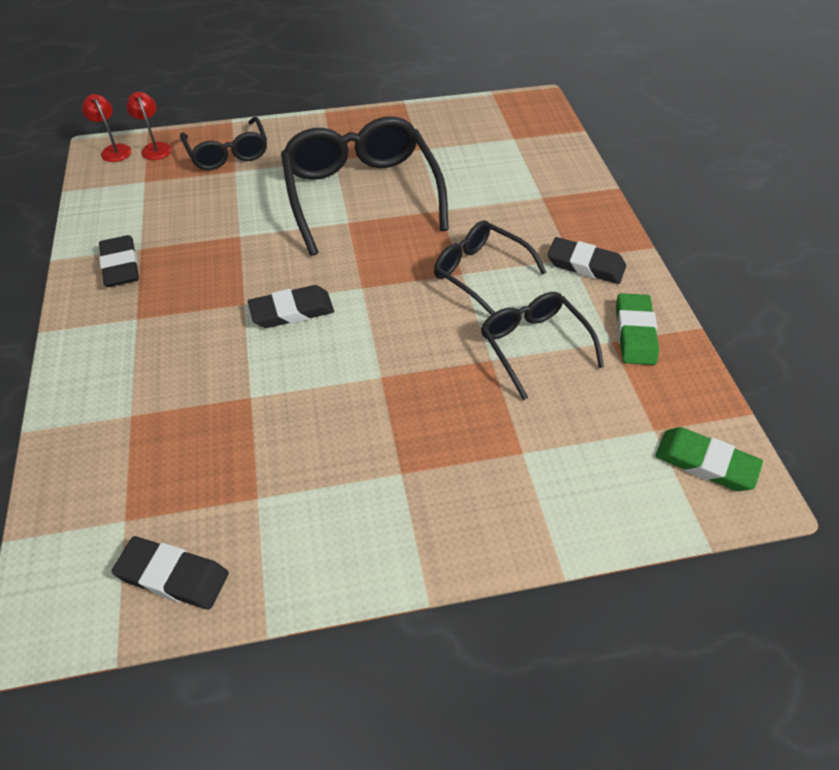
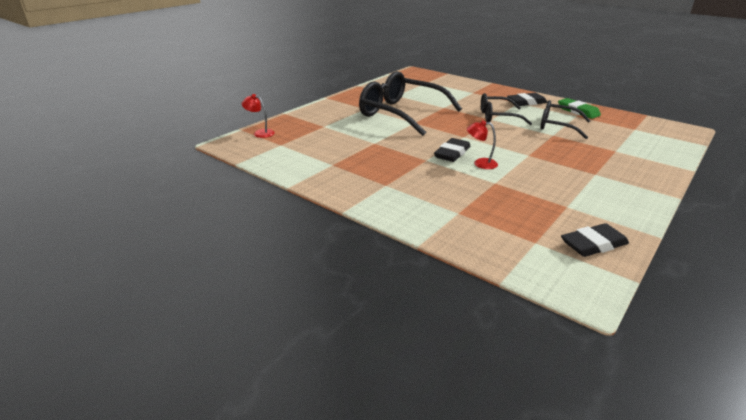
camera: 40 degrees left, 20 degrees down
red lamp [82,94,132,162] -> red lamp moved to [467,120,498,169]
black eraser [99,235,139,287] -> none
black glasses [180,117,267,170] -> none
green eraser [655,427,763,491] -> none

